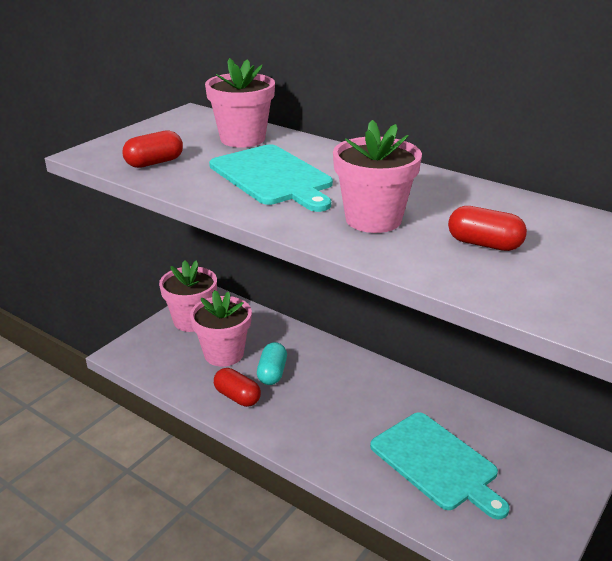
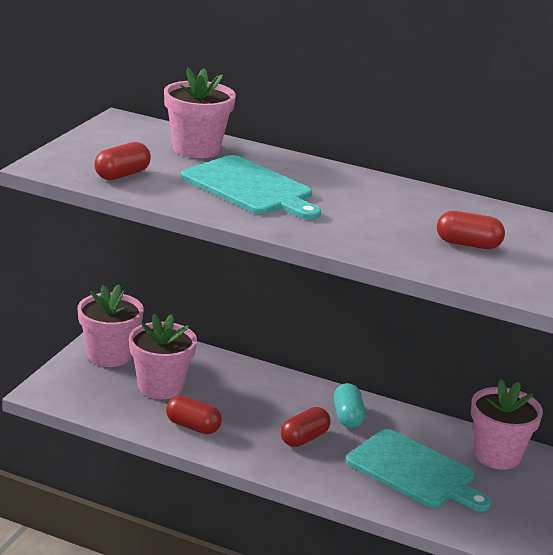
camera: 15 degrees left, 5 degrees down
turquoise capsule [257,342,287,385] -> turquoise capsule moved to [334,383,365,428]
pink flower pot [333,120,422,233] -> pink flower pot moved to [471,379,543,470]
none -> red capsule [281,407,331,447]

